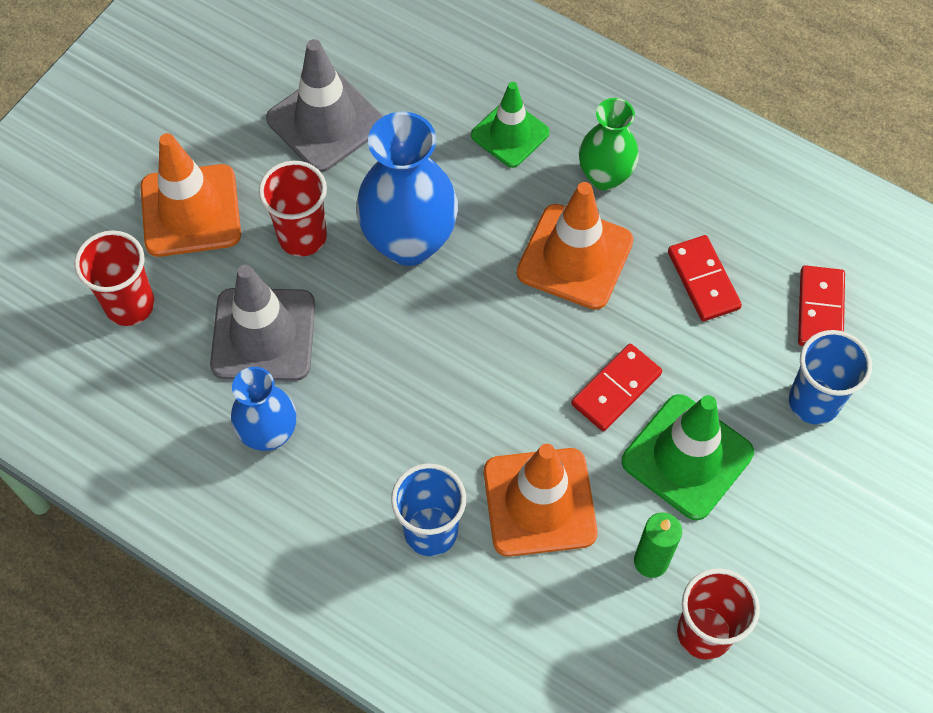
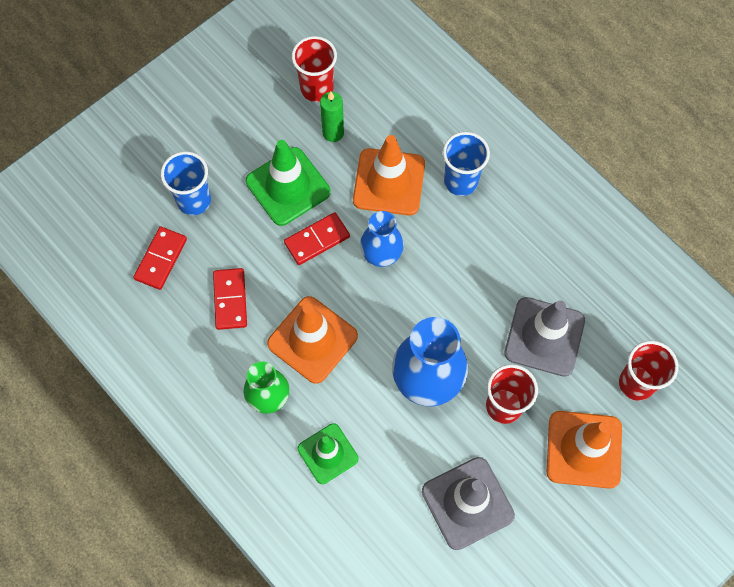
camera: 165 degrees left, 5 degrees up
blue vase [231,367,296,451] -> blue vase moved to [360,211,404,267]

